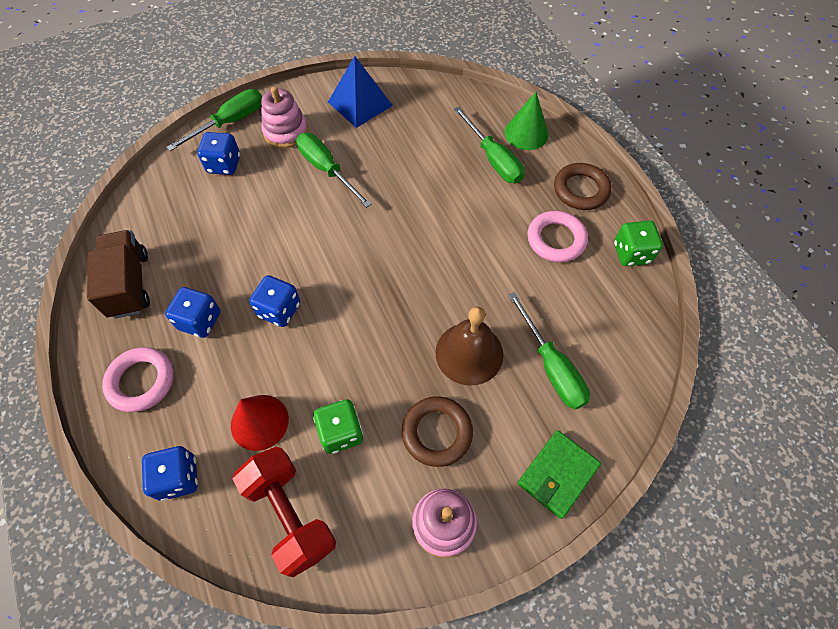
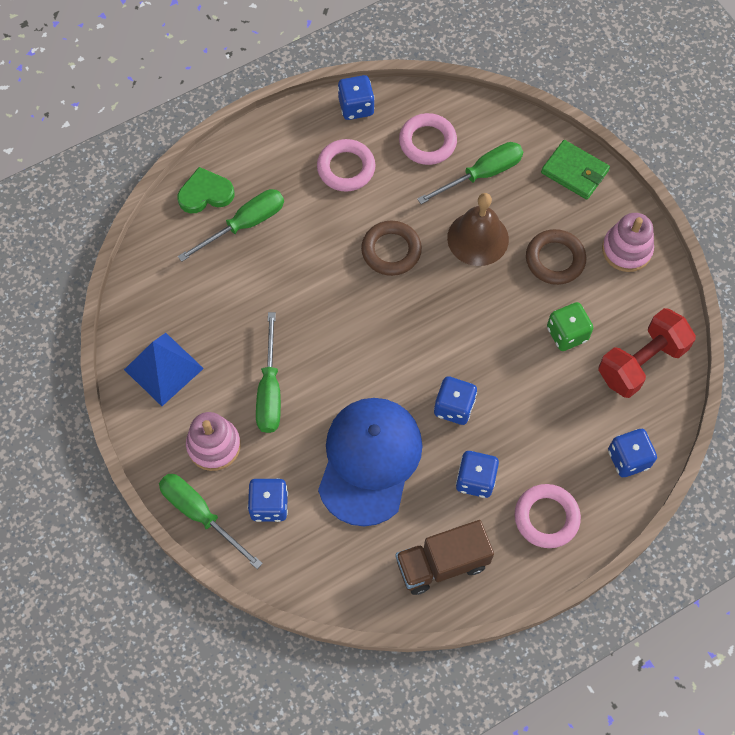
camera: 95 degrees left, 5 degrees up
red cone [231,395,289,451] -> none
green screwdriver [296,133,372,208] -> green screwdriver turned 45 degrees counterclockwise [256,312,281,433]
green cone [505,92,548,150] -> green heart [177,167,235,213]
brown ring [554,163,612,210] -> brown ring moved to [361,221,422,276]
green dice [614,221,663,266] -> blue dice [338,75,375,120]
none -> blue cap [318,398,423,526]
none -> pink ring [399,113,457,165]

